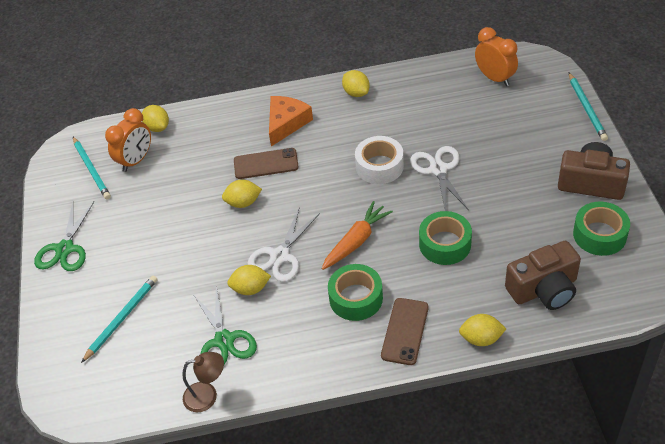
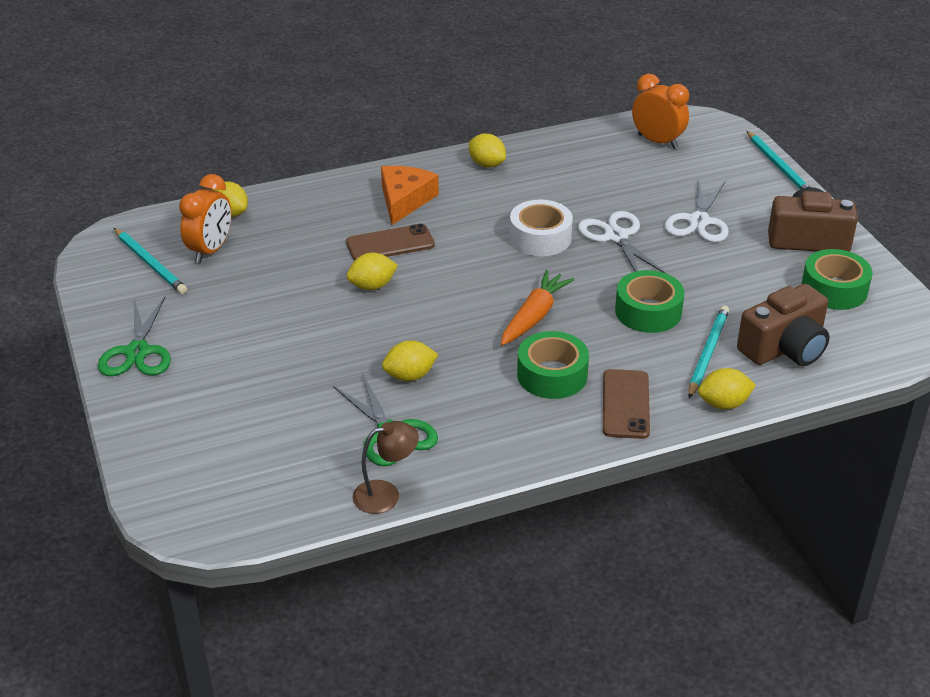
camera: 15 degrees left, 10 degrees down
turquoise pencil [81,275,158,363] -> turquoise pencil moved to [688,306,729,398]
white scissors [247,207,320,282] -> white scissors moved to [664,180,729,242]

